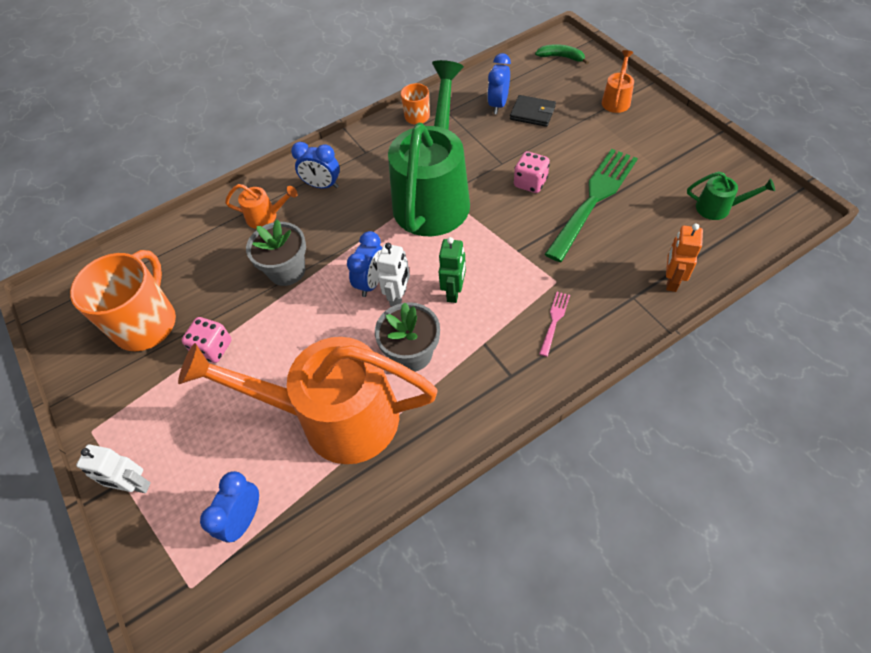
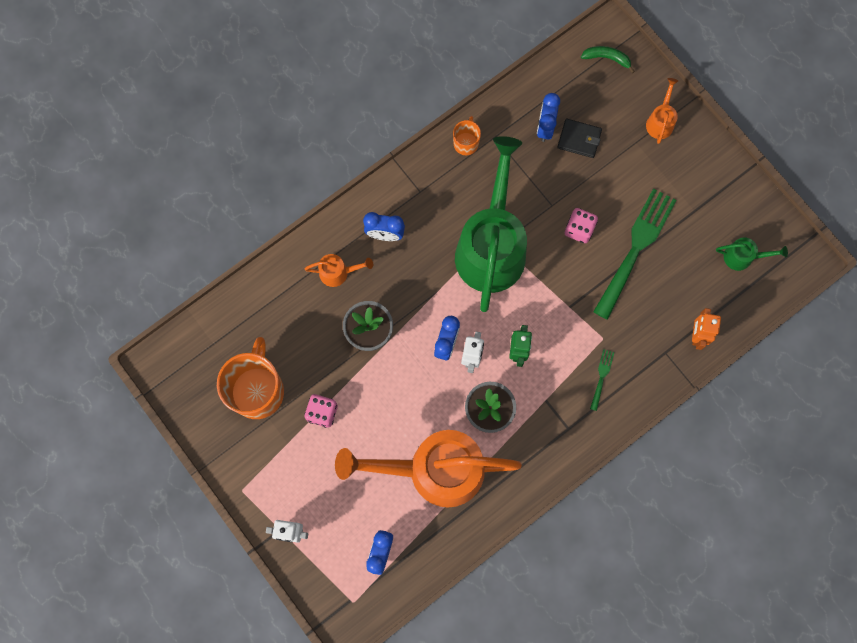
camera: 10 degrees left, 20 degrees up
pink fork [539,292,570,357] -> green fork [590,349,615,411]

